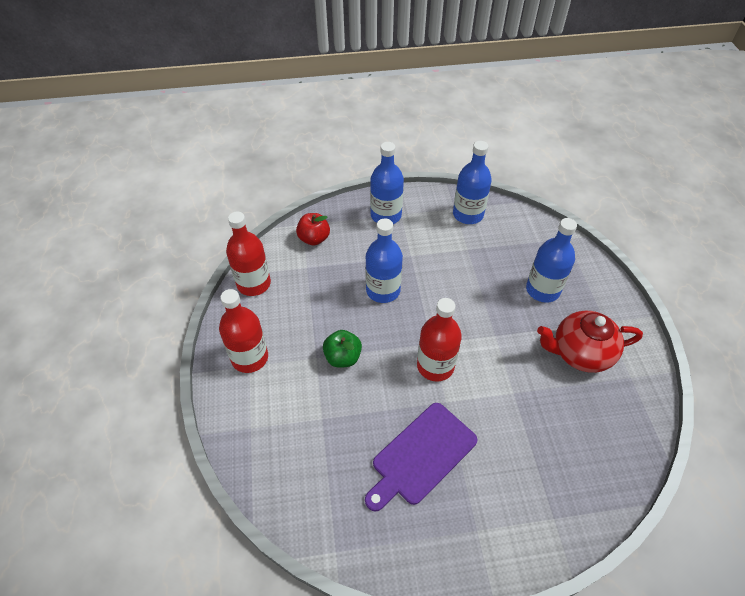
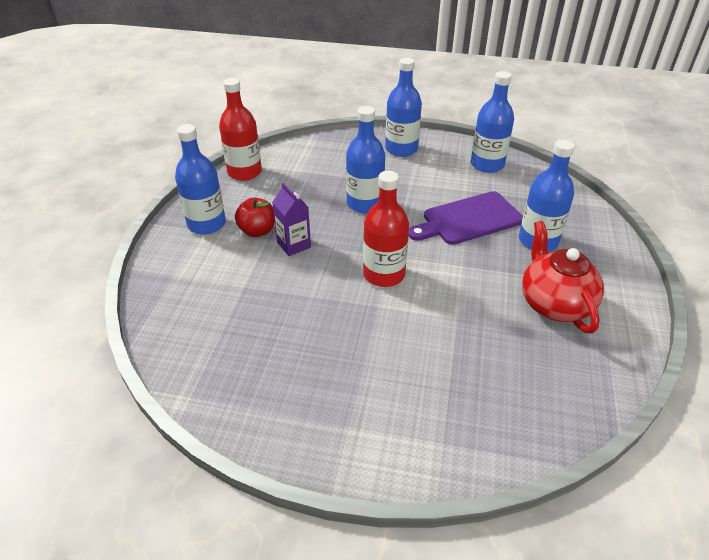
camera: 20 degrees right, 10 degrees down
red bottle [219,289,268,373] -> blue bottle [175,124,226,235]
red apple [296,213,330,245] -> red apple moved to [235,198,275,237]
green apple [323,330,362,368] -> purple carton [272,183,311,256]
purple cutting board [365,403,477,511] -> purple cutting board moved to [408,191,523,245]
red teapot [537,311,643,373] -> red teapot turned 60 degrees clockwise [522,221,604,334]

